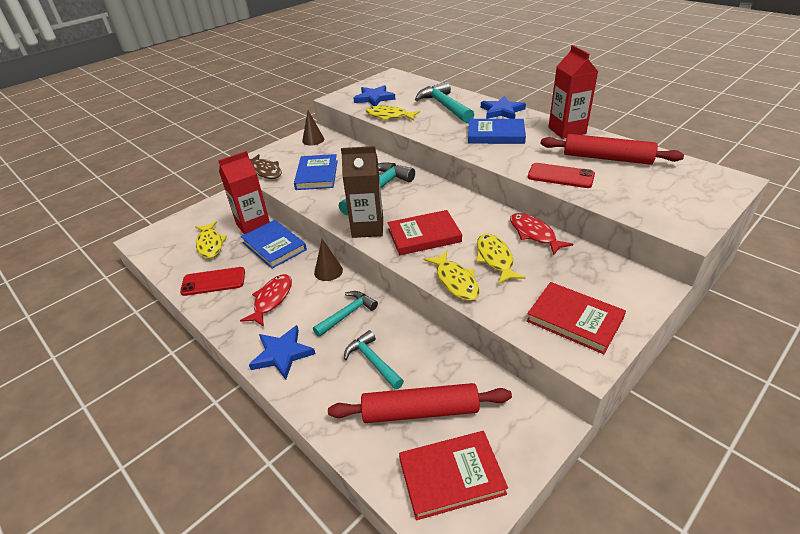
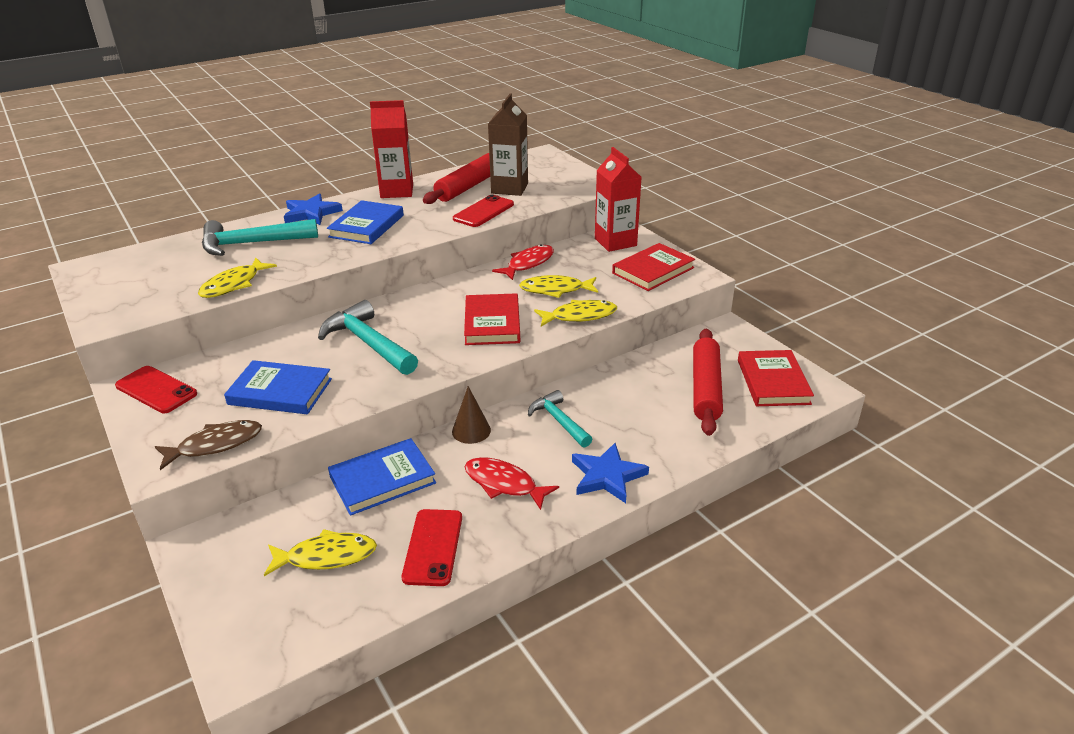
camera: 80 degrees left, 5 degrees down
red carton [218,151,270,235] -> red carton moved to [595,147,641,252]
brown cone [302,111,324,146] -> red phone [115,366,197,413]
brown carton [341,146,383,238] -> brown carton moved to [488,93,528,196]
turquoise hammer [344,330,404,390] -> none
blue star [353,85,396,106] -> none
red fish [510,213,573,255] -> red fish turned 150 degrees clockwise [492,244,554,280]

